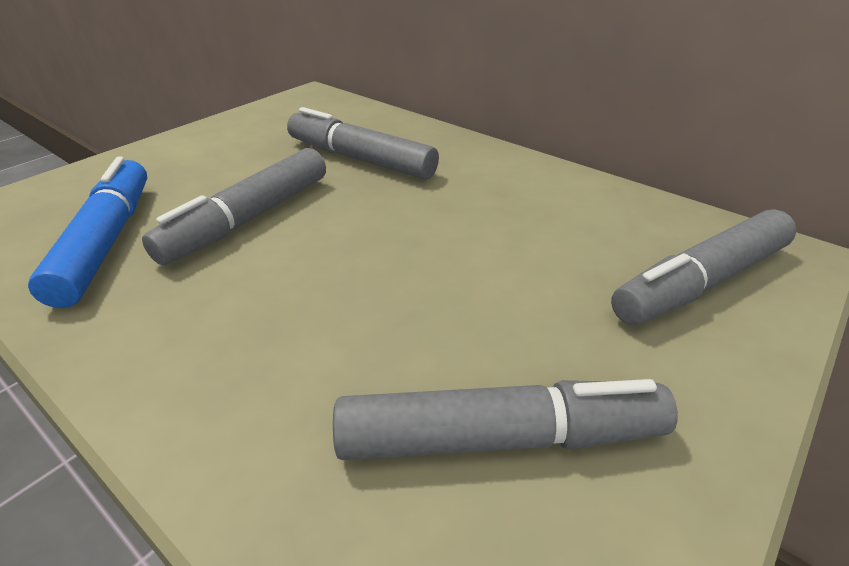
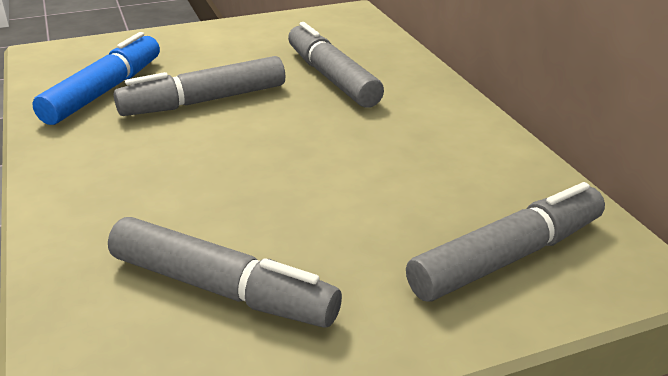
camera: 30 degrees right, 5 degrees down
grey marker [611,209,796,325] -> grey marker turned 150 degrees clockwise [406,182,605,302]

